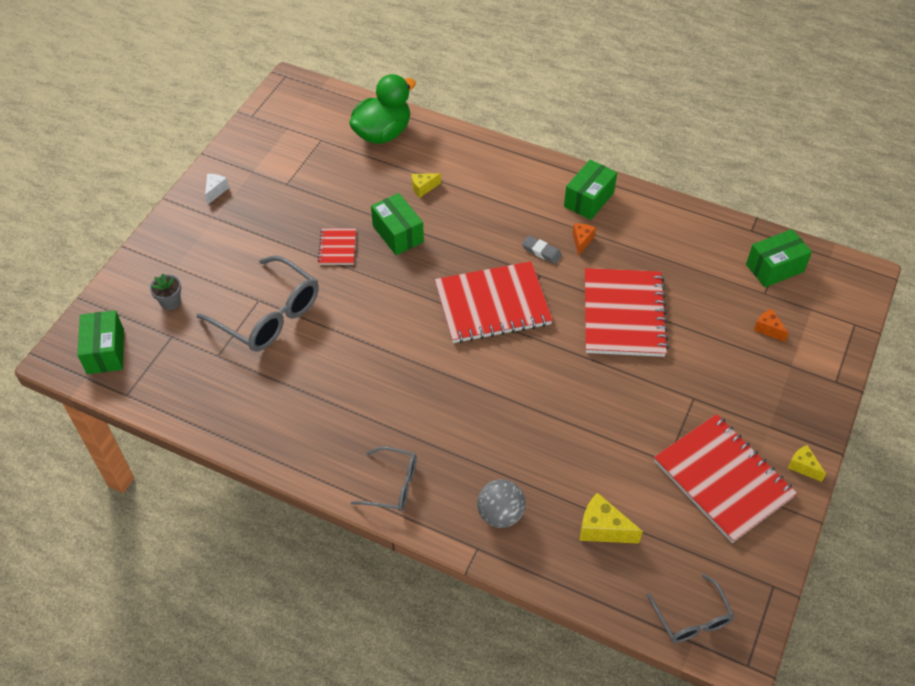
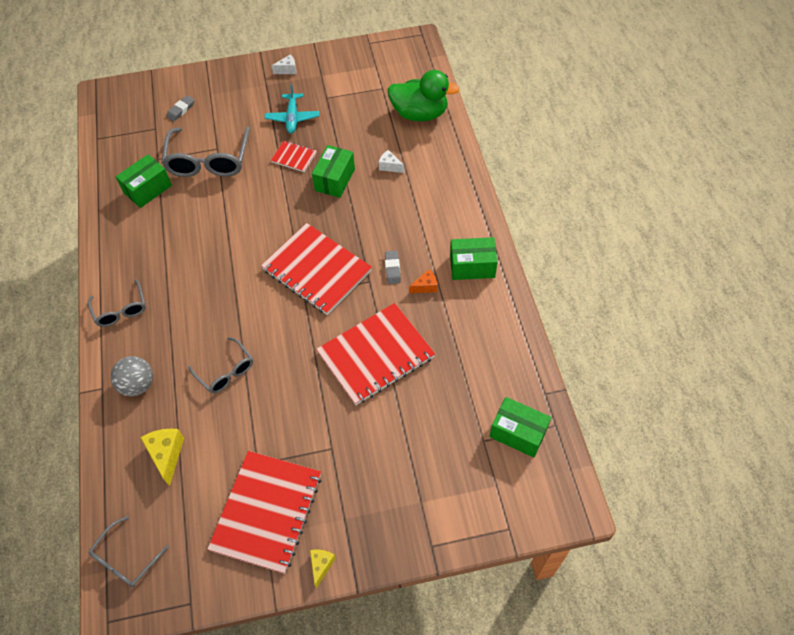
camera: 55 degrees right, 5 degrees up
green box [77,310,124,374] -> green box moved to [116,154,172,208]
grey flower pot [150,273,181,310] -> grey eraser [167,95,194,121]
red notebook [318,228,356,265] -> red notebook turned 60 degrees clockwise [271,141,317,172]
yellow cheese [411,173,441,198] -> white cheese [379,150,404,173]
orange cheese [754,309,789,342] -> none
none -> grey glasses [188,337,253,394]
none -> turquoise plane [265,84,319,134]

